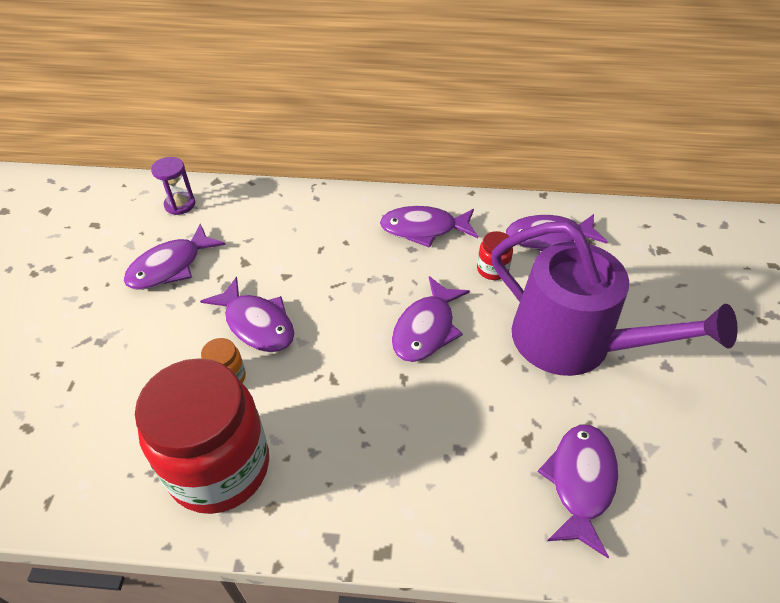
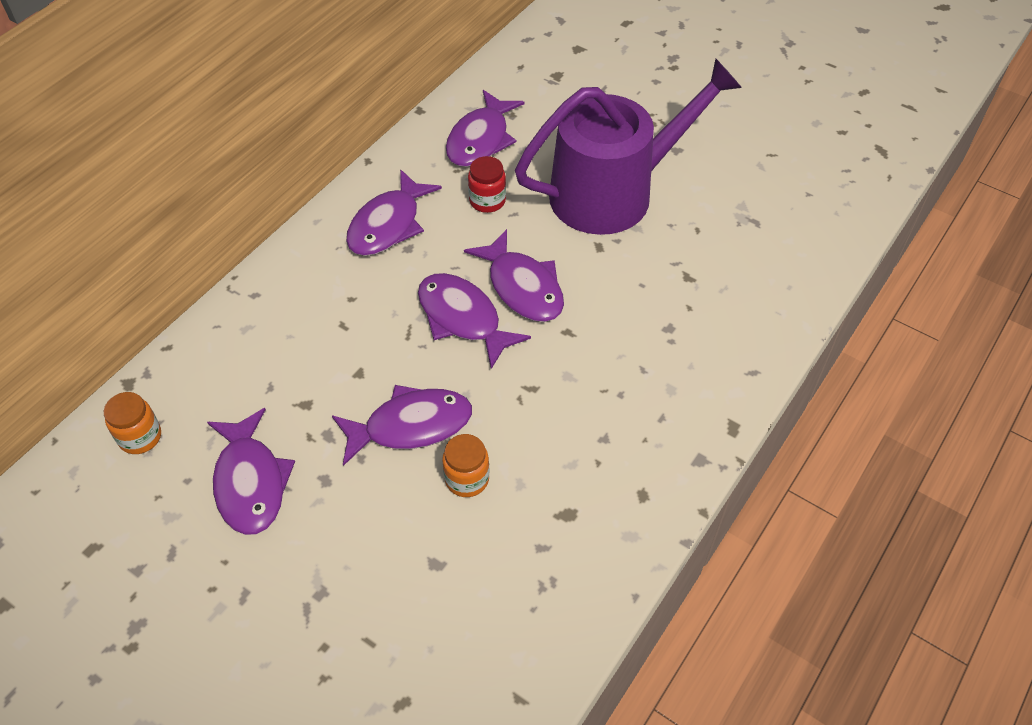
camera: 60 degrees left, 5 degrees up
red jar [135,358,269,514] -> none
purple hourglass [151,157,195,215] -> orange jar [104,392,161,454]
purple fish [537,425,618,558] -> purple fish moved to [418,273,531,369]

